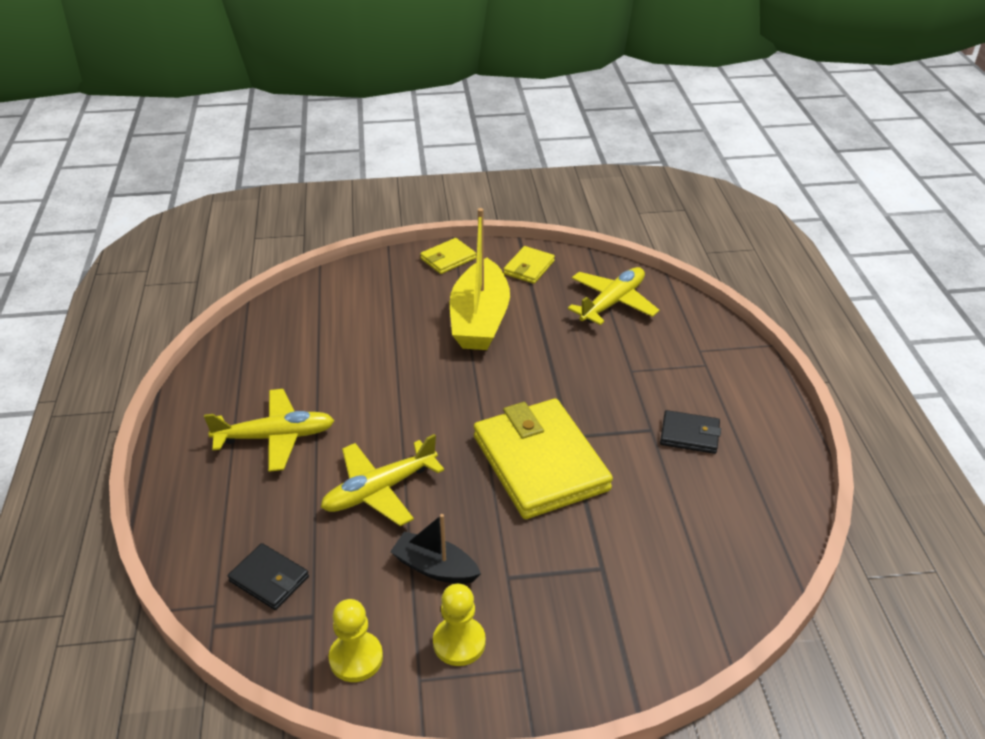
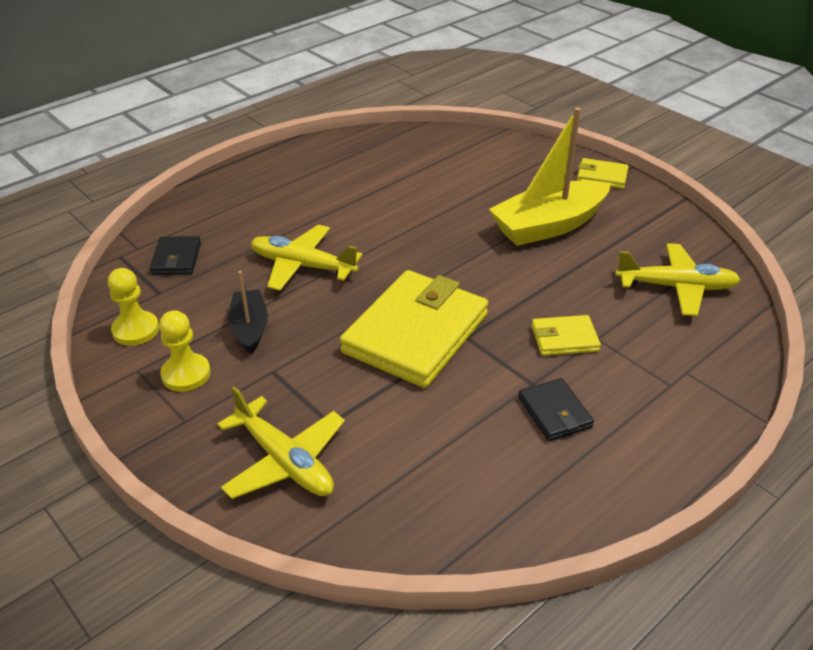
camera: 55 degrees right, 0 degrees up
yellow plane [204,389,335,472] -> yellow plane moved to [217,386,345,499]
yellow wallet [503,246,555,284] -> yellow wallet moved to [531,315,601,356]

